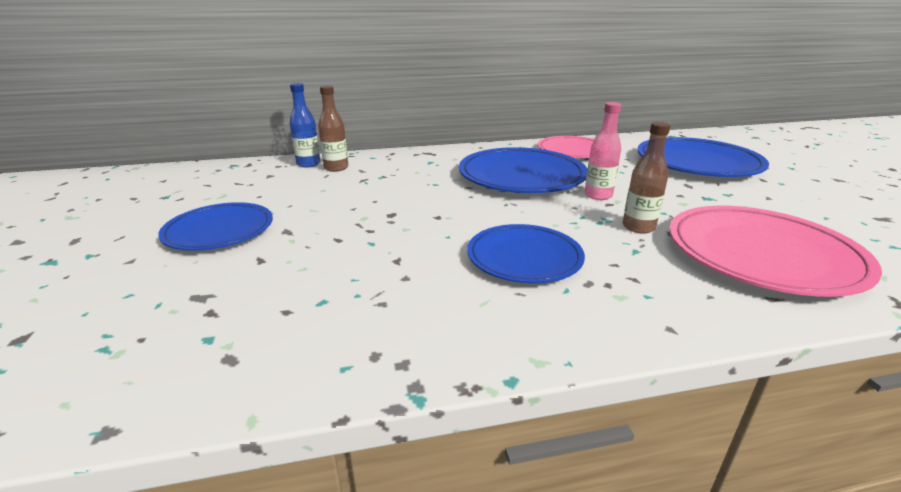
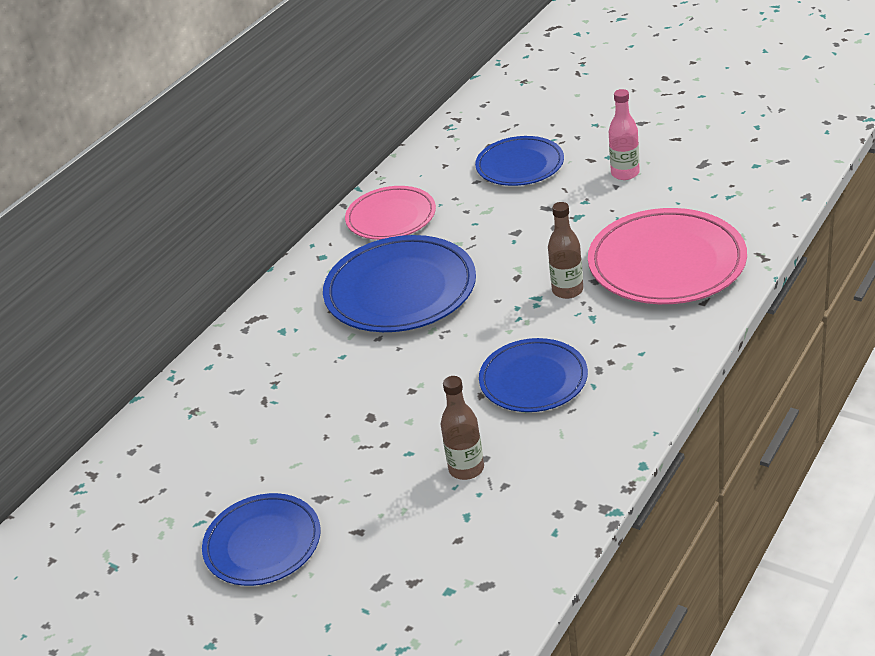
camera: 40 degrees left, 10 degrees up
blue bottle [290,83,320,167] -> none
brown bottle [318,86,348,172] -> brown bottle moved to [441,376,484,480]
pink bottle [584,102,621,200] -> pink bottle moved to [609,89,640,180]
blue plate [637,137,769,177] -> blue plate [475,136,564,186], size x0.64

